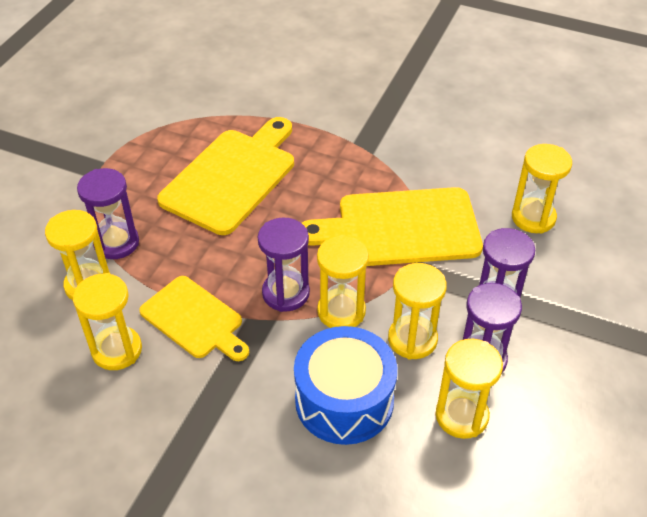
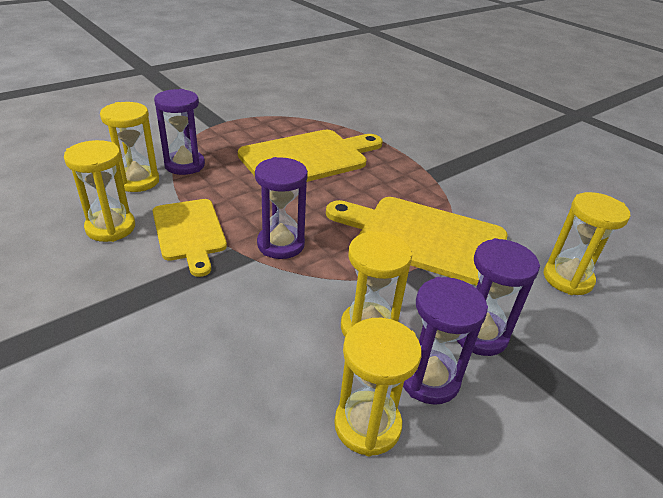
camera: 25 degrees right, 10 degrees down
blue drum [294,326,397,445] -> none
yellow hourglass [317,235,369,328] -> none

